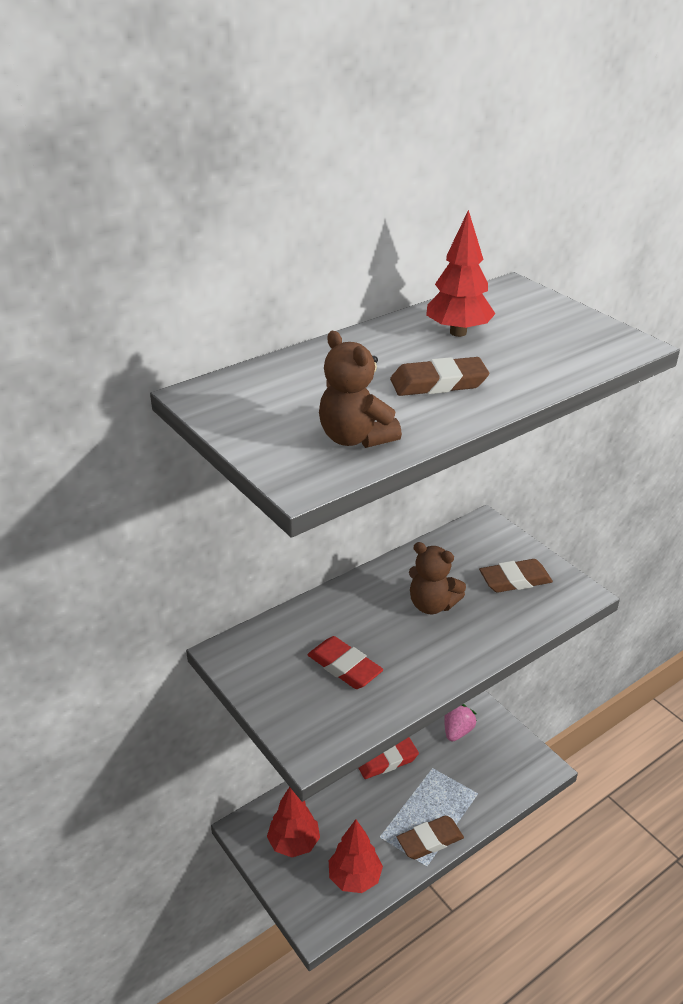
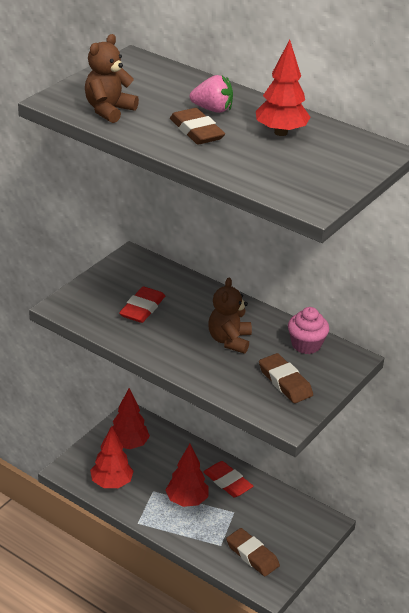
camera: 70 degrees right, 0 degrees up
brown eraser [397,816,464,859] -> brown eraser moved to [226,528,280,576]
pink strawberry [444,704,477,741] -> pink strawberry moved to [190,75,233,113]
none -> red tree [166,444,208,507]
none -> pink cupcake [288,307,329,354]

